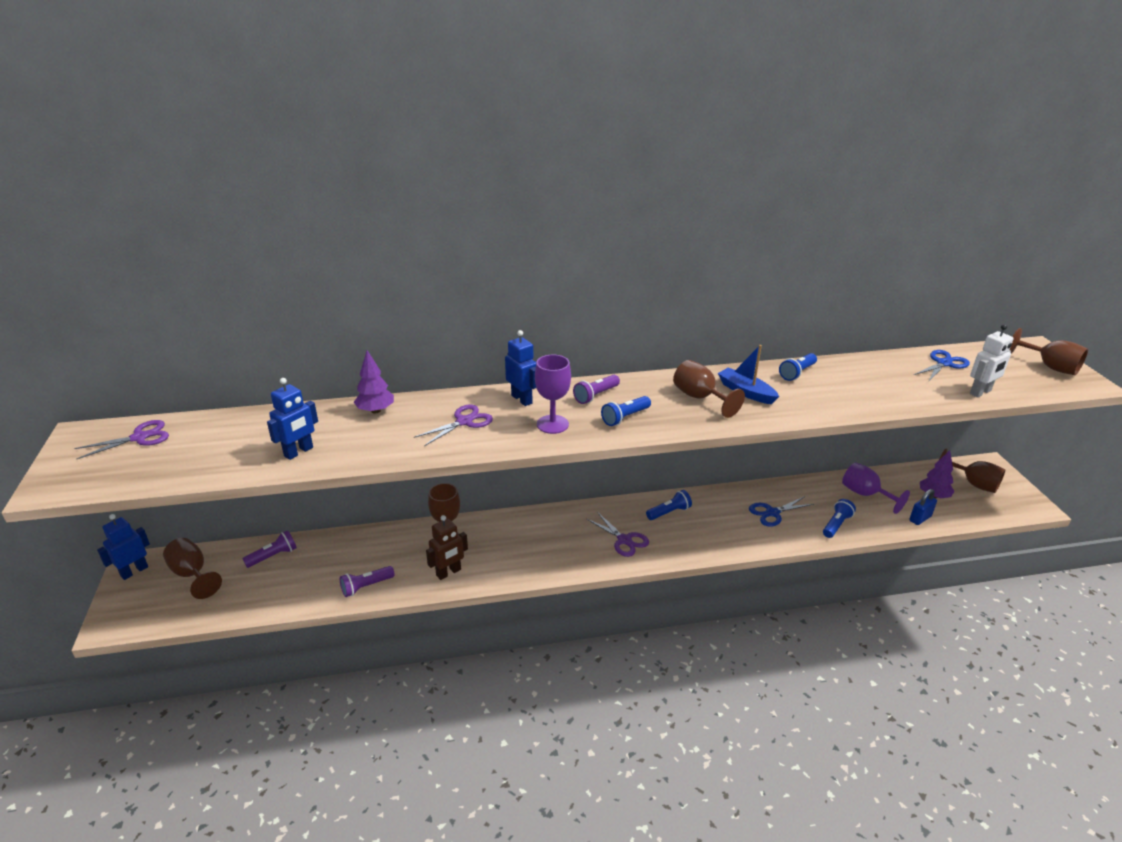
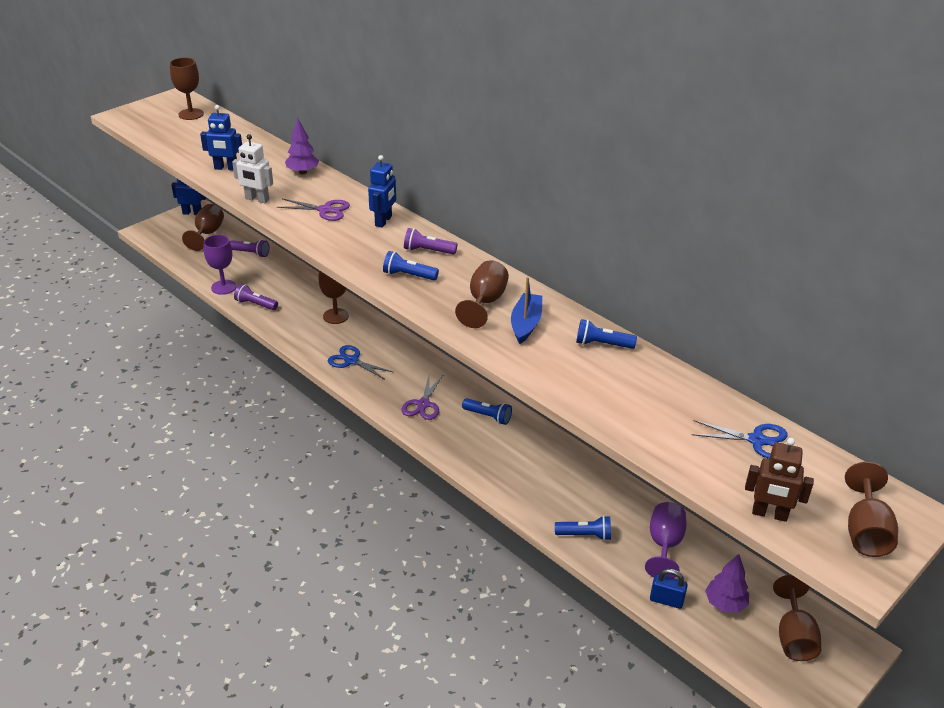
camera: 55 degrees right, 5 degrees up
purple scissors [74,420,169,459] -> brown goblet [170,58,204,120]
brown robot [426,515,468,580] -> brown robot moved to [745,438,814,522]
purple goblet [535,354,571,434] -> purple goblet moved to [204,235,236,295]
blue scissors [749,496,814,527] -> blue scissors moved to [328,345,393,379]
white robot [970,324,1014,397] -> white robot moved to [232,134,273,203]

